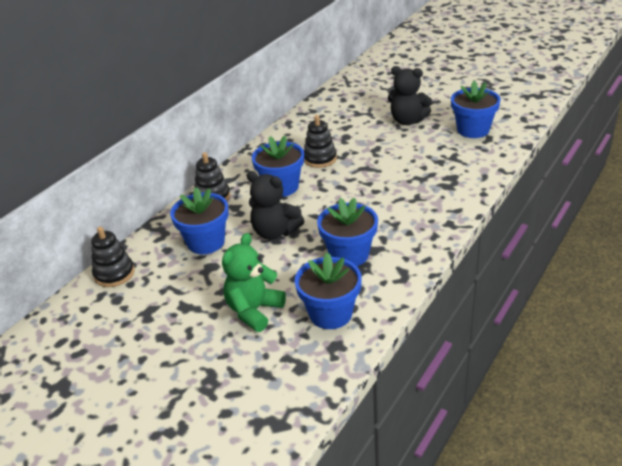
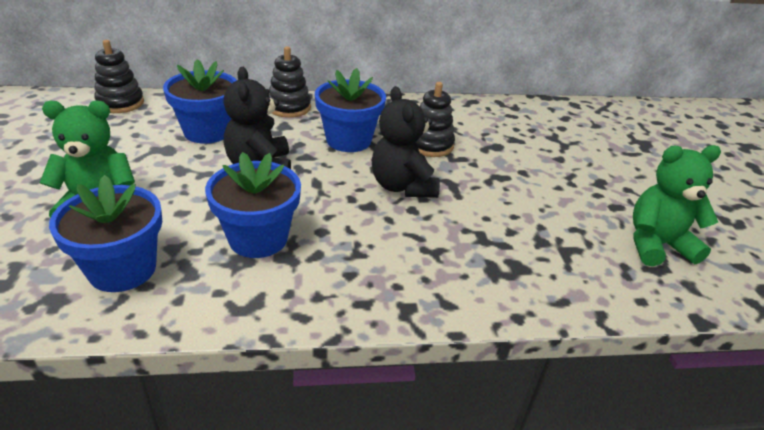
camera: 45 degrees right, 0 degrees up
black teddy bear [388,66,432,125] -> black teddy bear moved to [372,86,440,198]
blue flower pot [451,81,501,138] -> green teddy bear [633,145,721,266]

